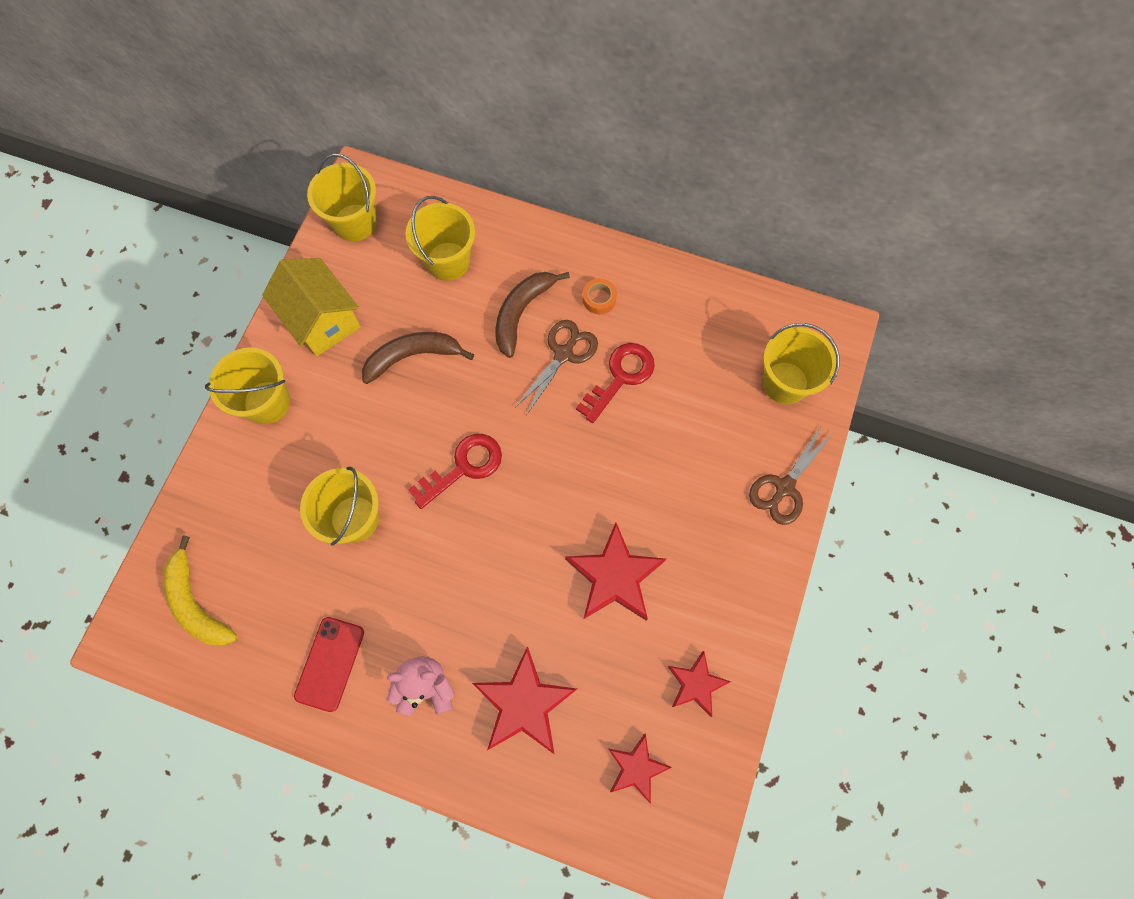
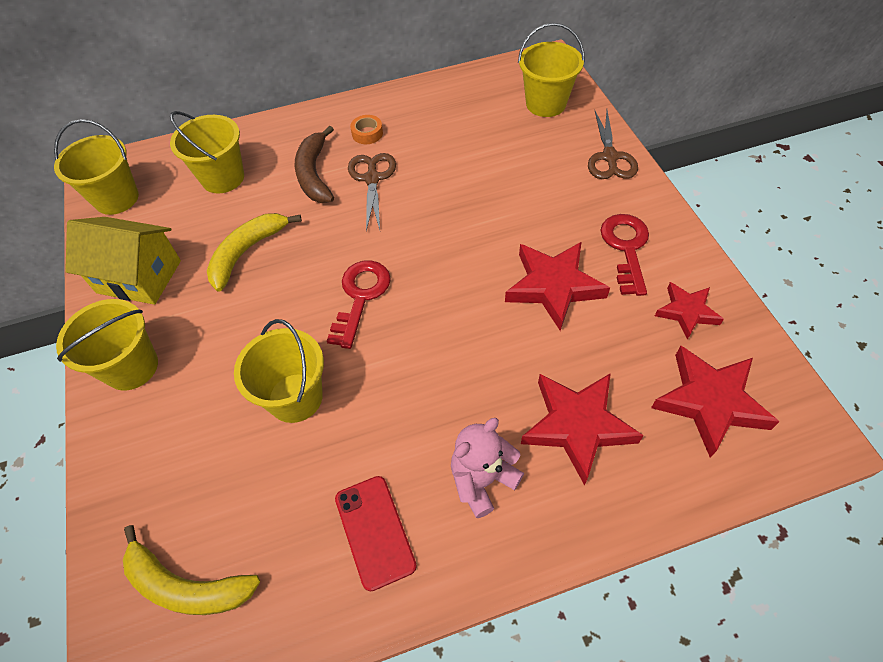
camera: 35 degrees left, 15 degrees down
brown banana [362,332,474,384] -> yellow banana [207,213,302,292]
red key [576,343,655,423] -> red key moved to [600,214,649,296]
red star [608,733,672,804] -> red star [651,346,779,458], size x1.65

